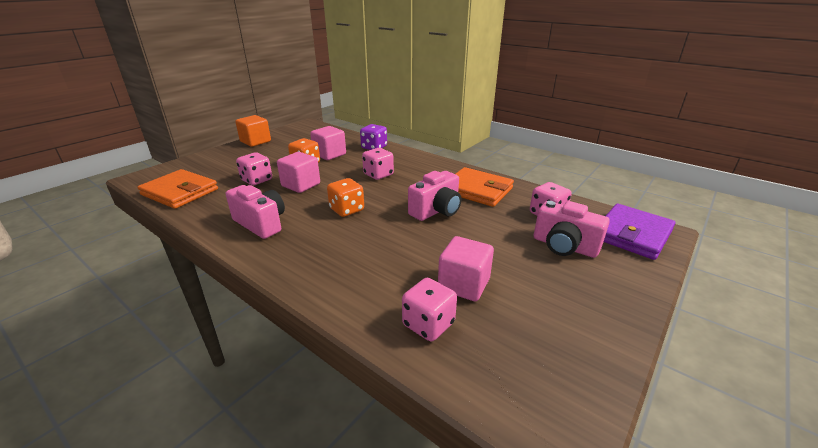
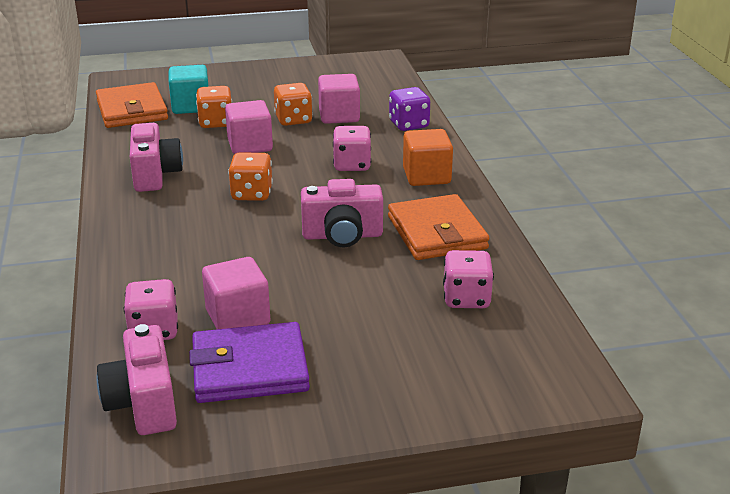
camera: 40 degrees right, 0 degrees up
orange cube [235,115,271,147] -> orange cube moved to [403,129,453,186]
pink dice [236,152,272,185] -> orange dice [196,86,232,128]
pink camera [534,201,610,258] -> pink camera moved to [96,324,177,435]
purple wallet [604,204,675,260] -> purple wallet moved to [189,322,310,403]
none -> turquoise cube [169,65,209,114]

